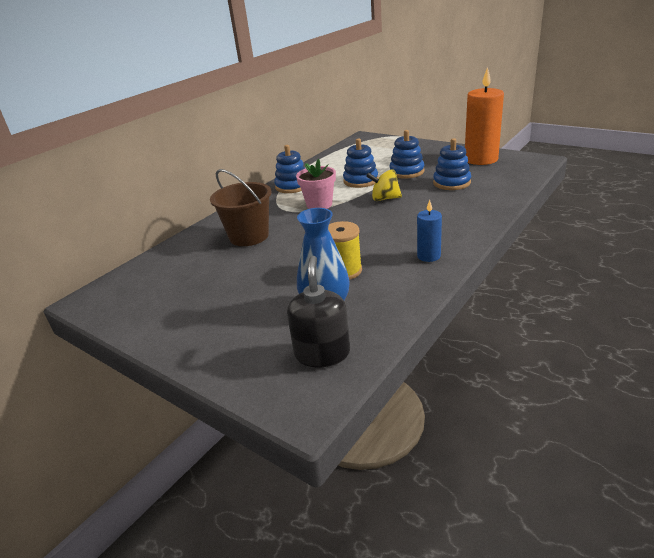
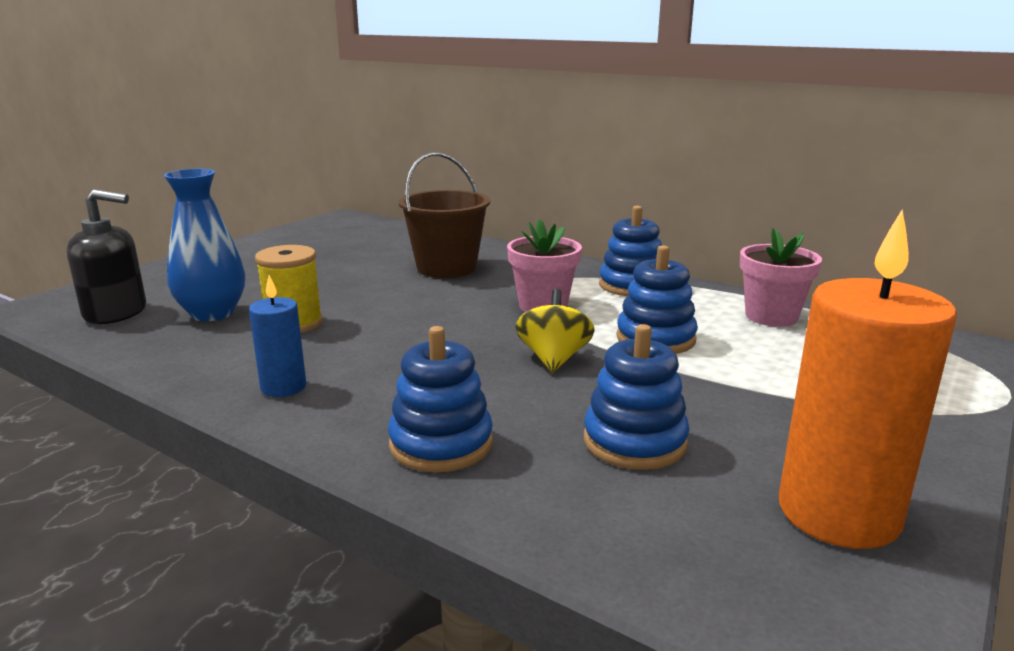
camera: 85 degrees right, 10 degrees down
blue stacking toy [389,130,424,179] -> blue stacking toy moved to [388,326,493,472]
none -> pink flower pot [740,228,822,327]

